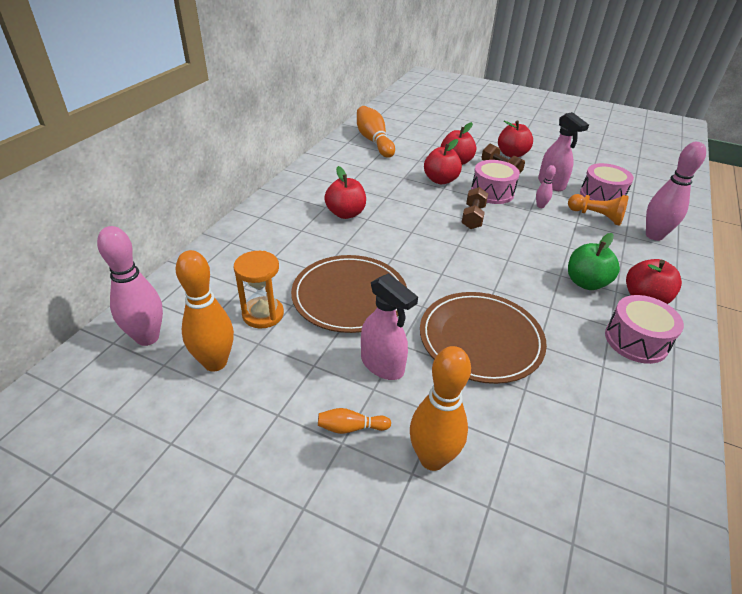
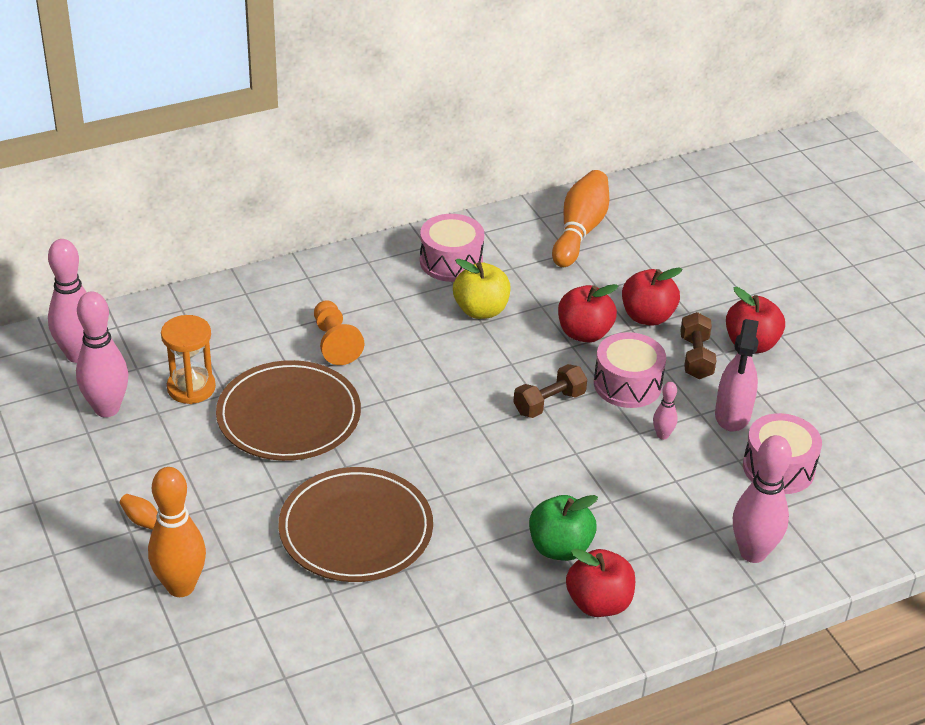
camera: 40 degrees right, 0 degrees up
orange bowling pin [176,250,234,372] -> pink bowling pin [76,291,128,417]
red apple [324,166,366,219] -> none
pink spray bottle [361,273,418,380] -> none
orange pawn [568,194,629,226] -> orange pawn moved to [314,300,364,365]
pink drum [605,295,684,364] -> pink drum moved to [420,214,484,282]
none -> yellow apple [453,259,510,319]

